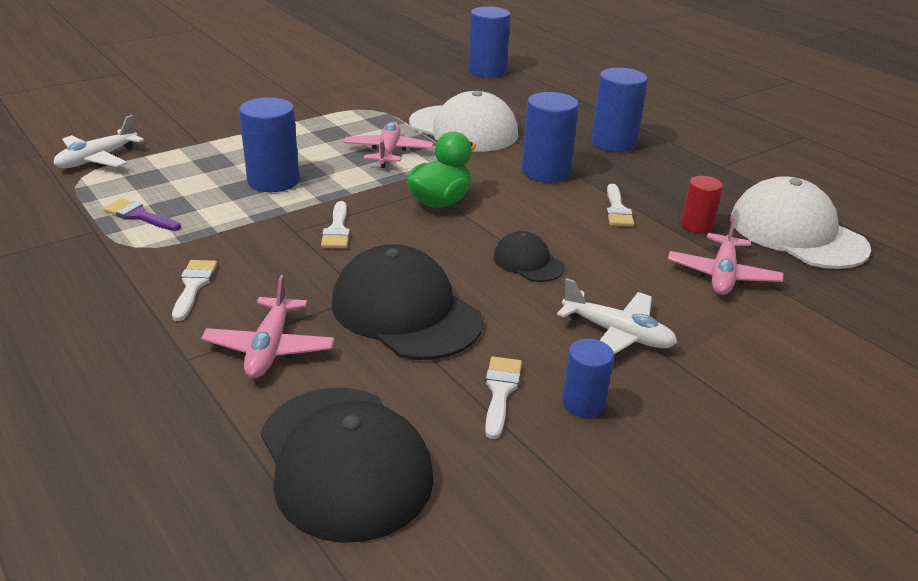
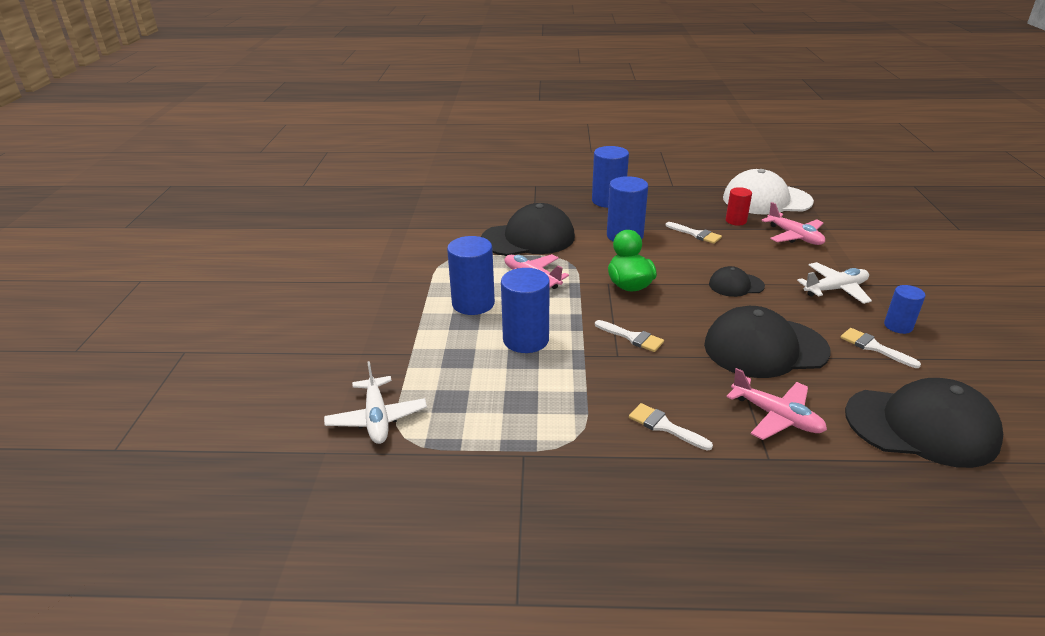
camera: 50 degrees left, 0 degrees up
purple brush [103,198,181,231] -> none
white cap [409,90,518,152] -> black cap [481,203,575,256]
blue cylinder [468,6,510,78] -> blue cylinder moved to [447,236,495,315]

